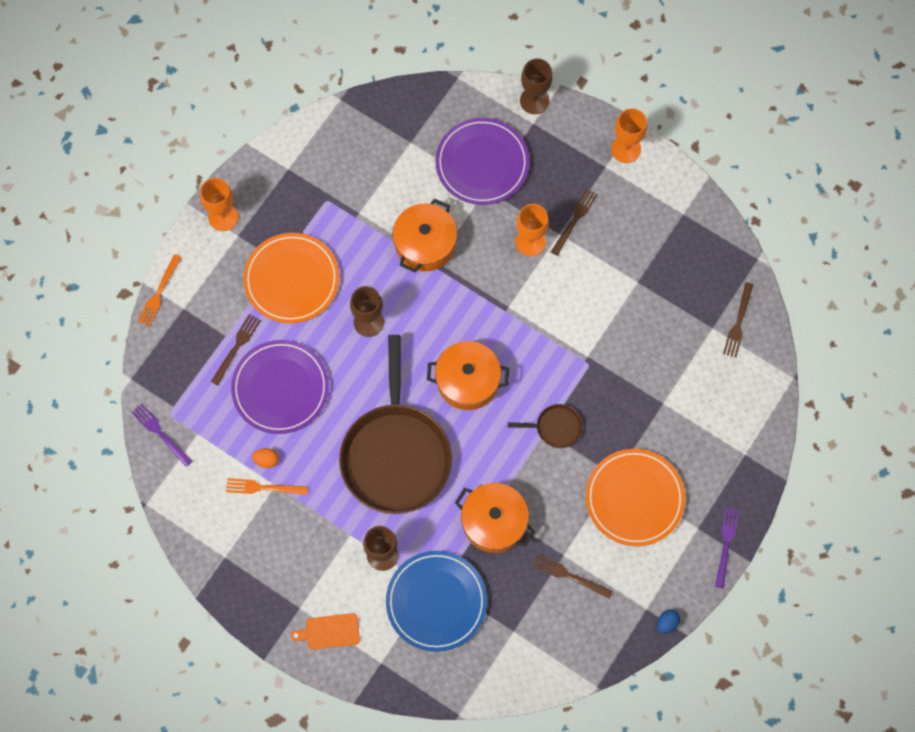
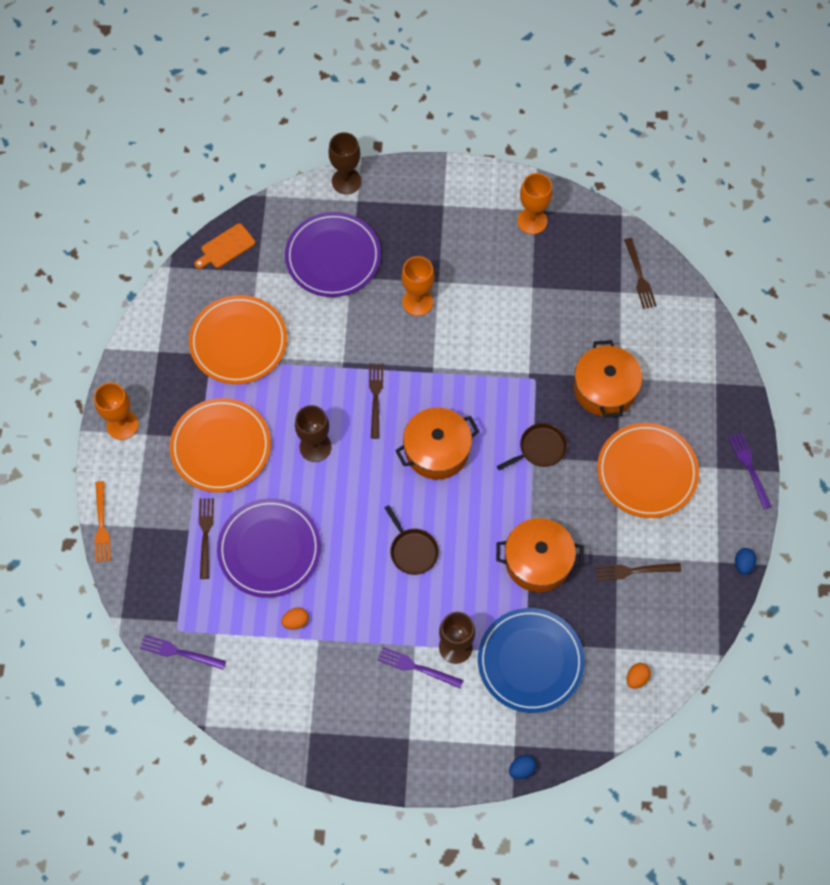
camera: 30 degrees left, 5 degrees down
orange fork [226,478,308,495] -> none
orange cutting board [291,613,360,650] -> orange cutting board moved to [194,223,255,269]
brown pan [339,335,452,514] -> brown pan [384,505,439,575], size x0.41
orange pot [392,198,457,273] -> orange pot moved to [574,340,642,417]
brown fork [551,188,598,256] -> brown fork moved to [369,363,383,439]
orange goblet [611,108,647,163] -> orange goblet moved to [517,173,552,234]
none -> orange plate [189,295,287,384]
none -> purple fork [377,647,463,688]
none -> blue egg [509,755,536,779]
none -> orange egg [627,663,651,689]

